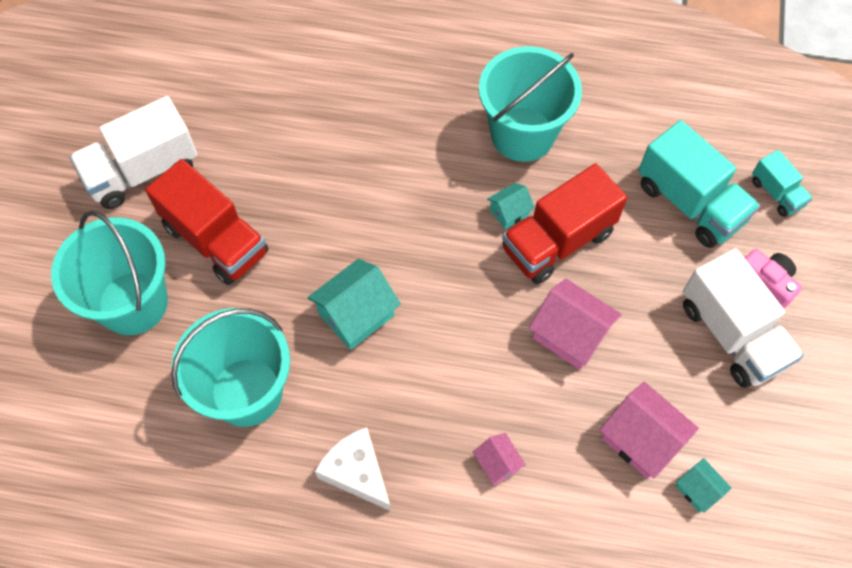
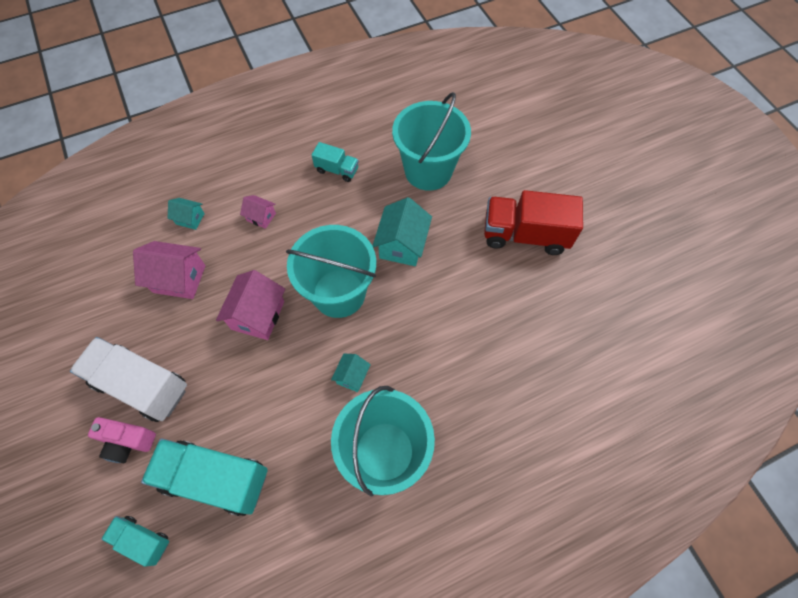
camera: 145 degrees right, 0 degrees up
turquoise bucket [51,210,168,335] -> turquoise bucket moved to [286,225,376,318]
white truck [69,96,198,209] -> none
white cheese [315,427,391,511] -> turquoise truck [312,142,359,182]
red truck [502,163,627,284] -> none
pink house [529,279,622,370] -> pink house turned 75 degrees counterclockwise [216,270,285,340]
turquoise house [676,458,732,513] -> turquoise house moved to [168,198,205,230]

